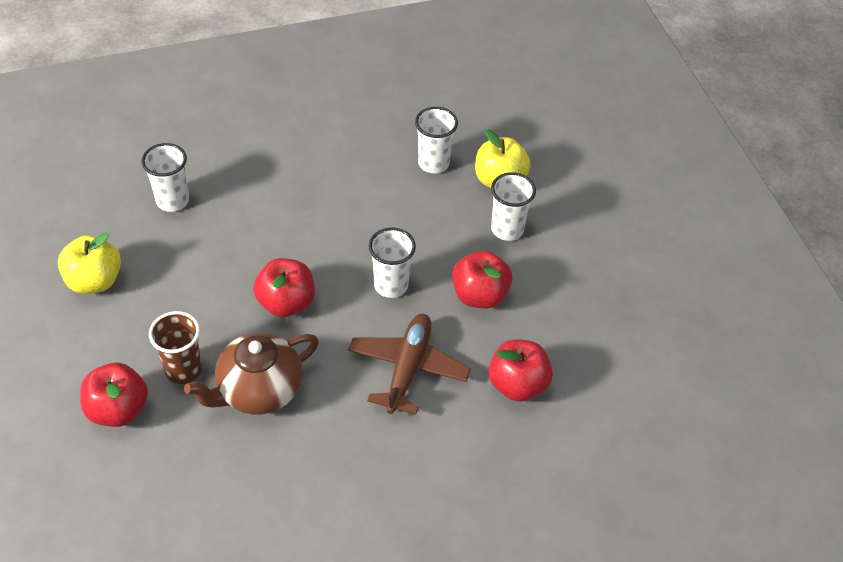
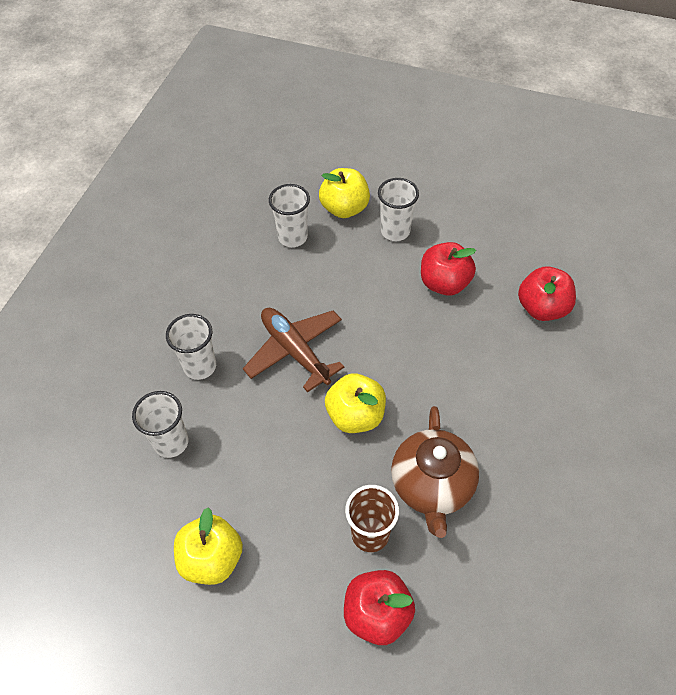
camera: 50 degrees left, 5 degrees up
red apple [253,258,315,317] -> yellow apple [325,373,386,433]
brown plane [348,314,471,414] -> brown plane moved to [243,308,344,392]
white cup [369,228,416,298] -> white cup moved to [166,314,216,380]

